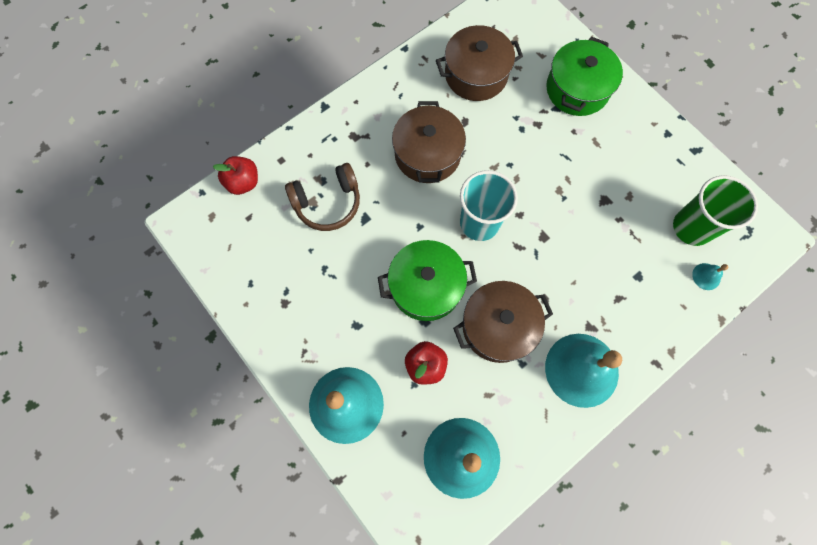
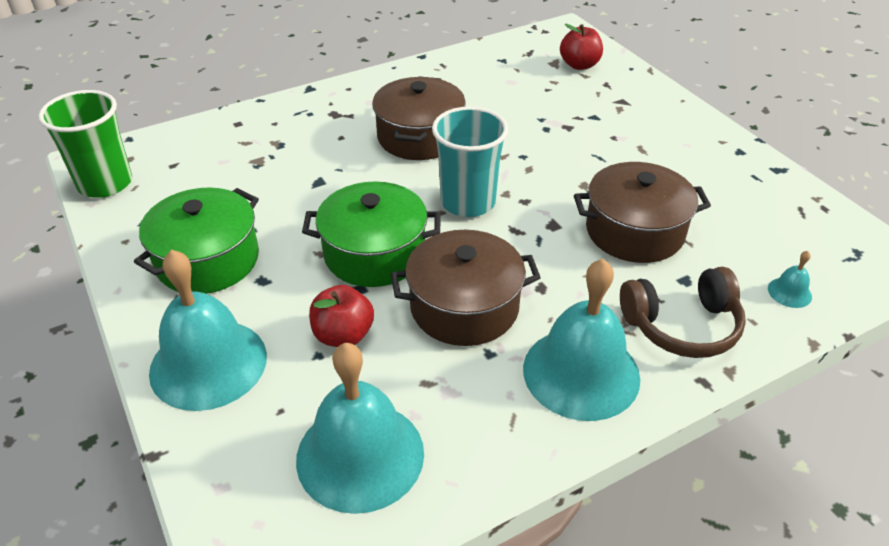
camera: 10 degrees right, 30 degrees down
red apple [213,156,258,195] -> red apple moved to [560,24,603,70]
brown headphones [285,163,360,231] -> brown headphones moved to [620,267,746,358]
brown pot [436,25,523,101] -> brown pot moved to [574,162,711,263]
green pot [546,37,623,116] -> green pot moved to [134,187,259,294]
green cup [673,175,758,246] -> green cup moved to [38,90,132,198]

